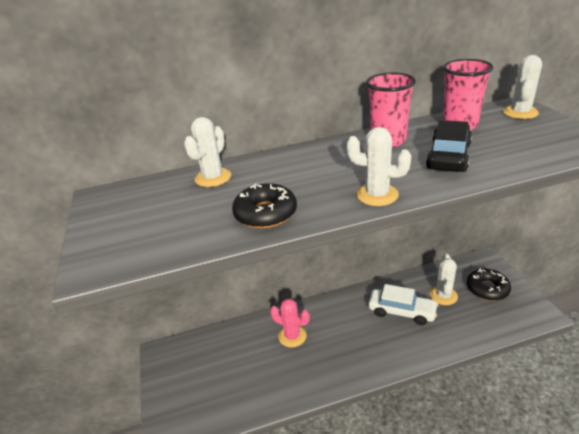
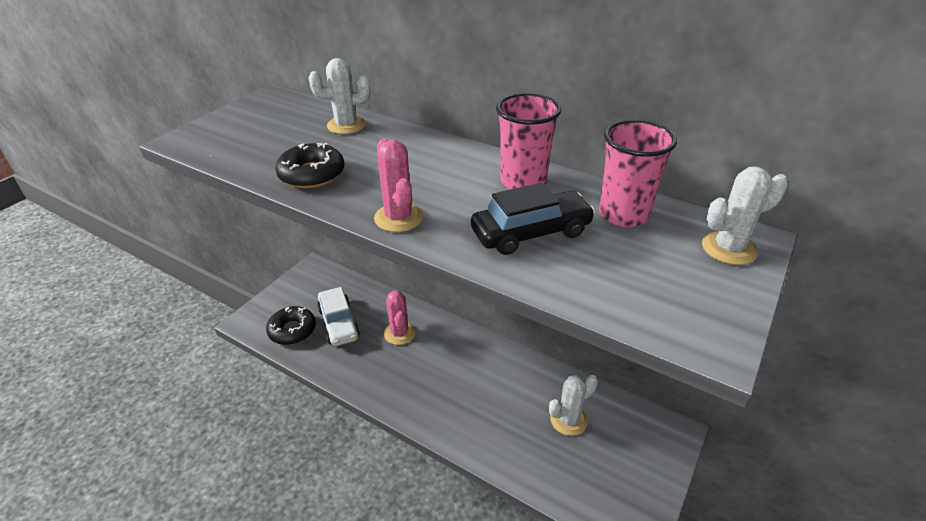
camera: 45 degrees right, 5 degrees up
white cactus [346,127,411,206] -> pink cactus [374,138,423,232]
white car [368,284,438,325] -> white car moved to [317,287,360,346]
black donut [467,268,511,301] -> black donut moved to [266,306,316,345]

